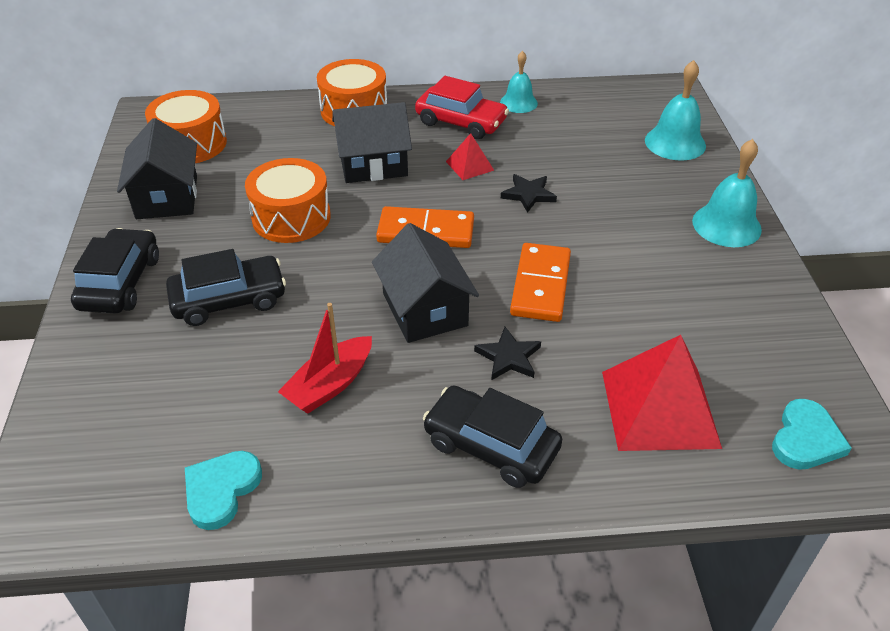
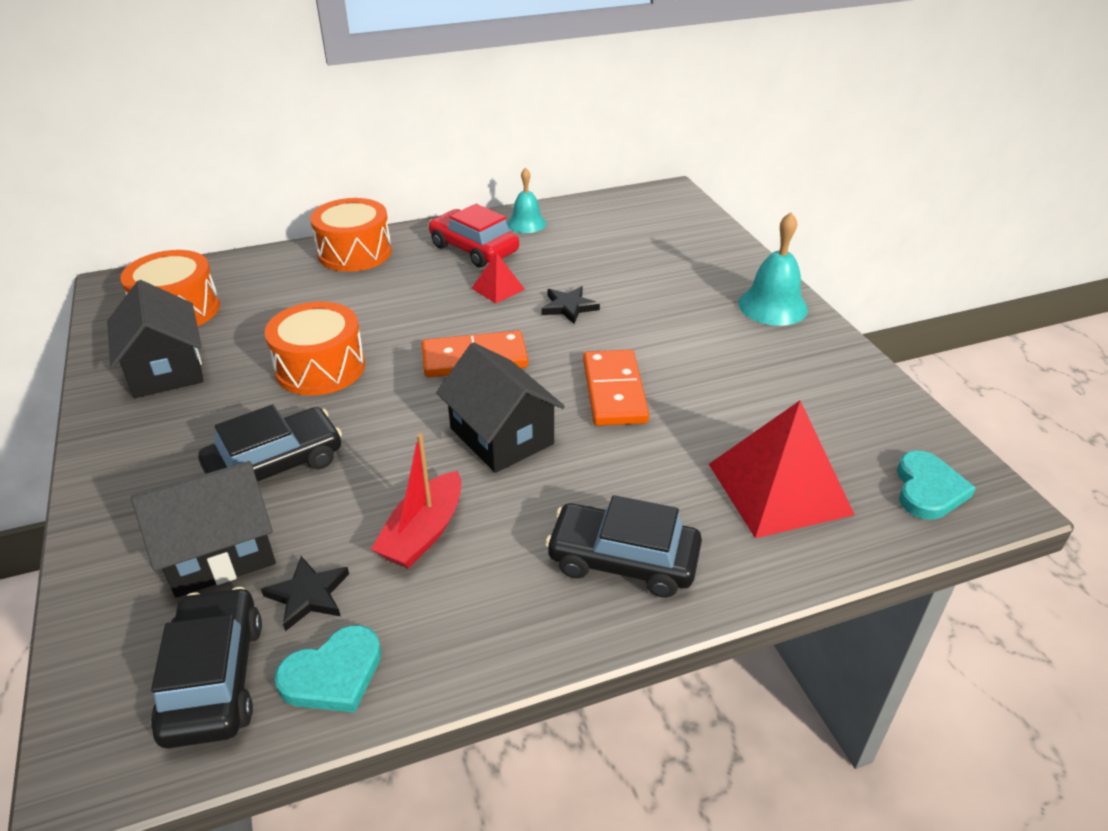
camera: 15 degrees left, 5 degrees down
black car [71,228,159,313] -> black car moved to [151,587,262,749]
turquoise heart [185,451,262,530] -> turquoise heart turned 135 degrees counterclockwise [275,625,381,713]
black house [332,102,412,183] -> black house moved to [131,461,276,598]
red car [415,76,509,140] -> red car turned 150 degrees counterclockwise [429,204,519,268]
black star [474,327,541,380] -> black star moved to [261,556,349,631]
turquoise bell [645,60,706,161] -> none

